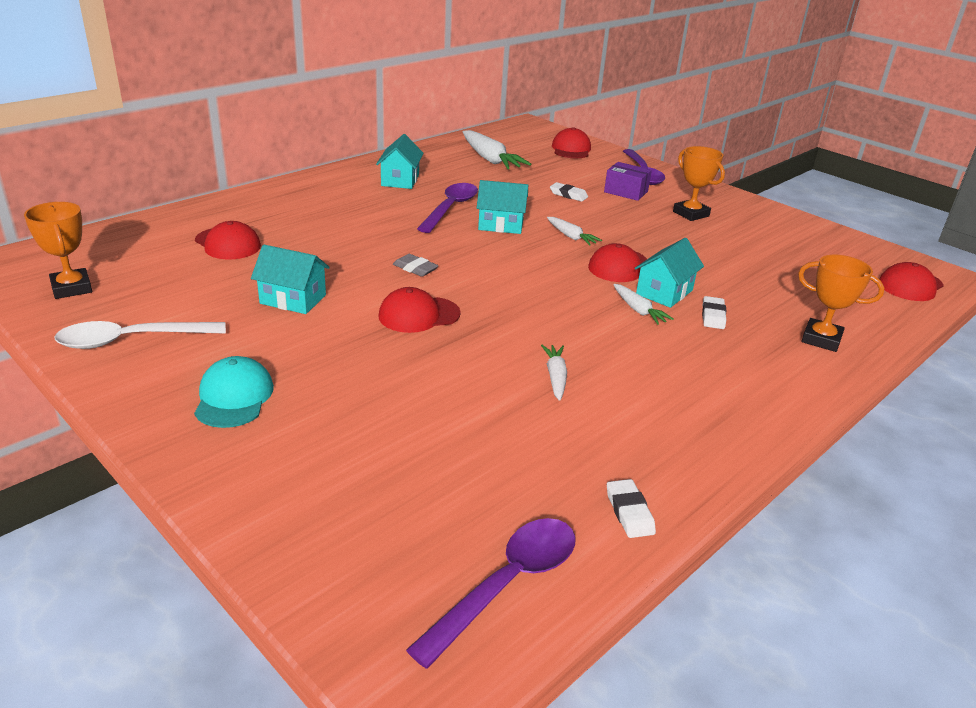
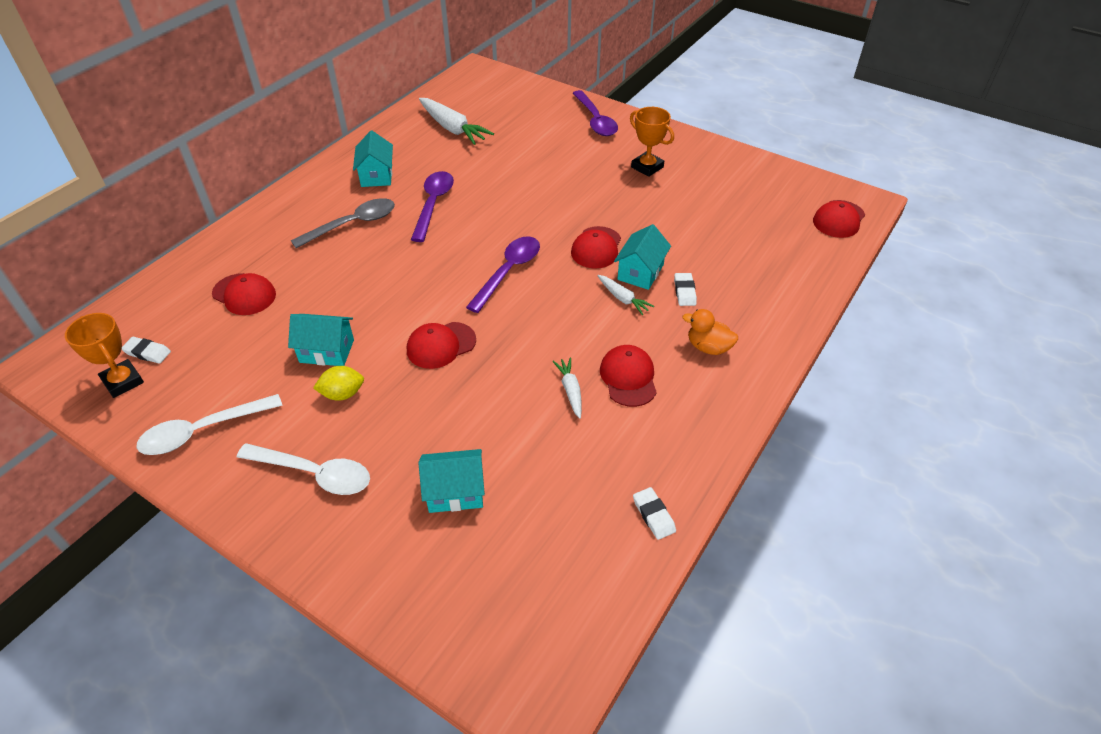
camera: 10 degrees left, 15 degrees up
turquoise cap [194,356,274,428] -> white spoon [237,443,370,495]
grey eraser [393,254,439,277] -> none
purple spoon [406,518,575,669] -> purple spoon moved to [466,236,540,313]
turquoise house [477,180,528,234] -> turquoise house moved to [419,449,485,513]
white carrot [547,217,602,246] -> none
white eraser [550,182,588,202] -> white eraser moved to [122,337,171,364]
red cap [552,127,591,159] -> red cap moved to [600,345,657,407]
purple box [604,162,652,201] -> none
orange trophy [798,255,884,352] -> none
none -> grey spoon [291,198,395,248]
none -> yellow lemon [313,366,364,401]
none -> orange duck [683,309,738,355]

